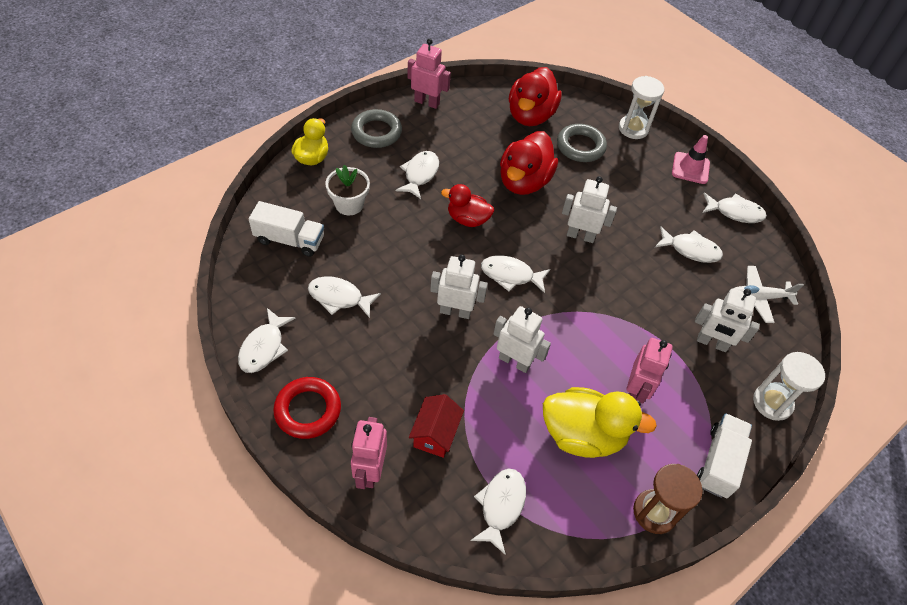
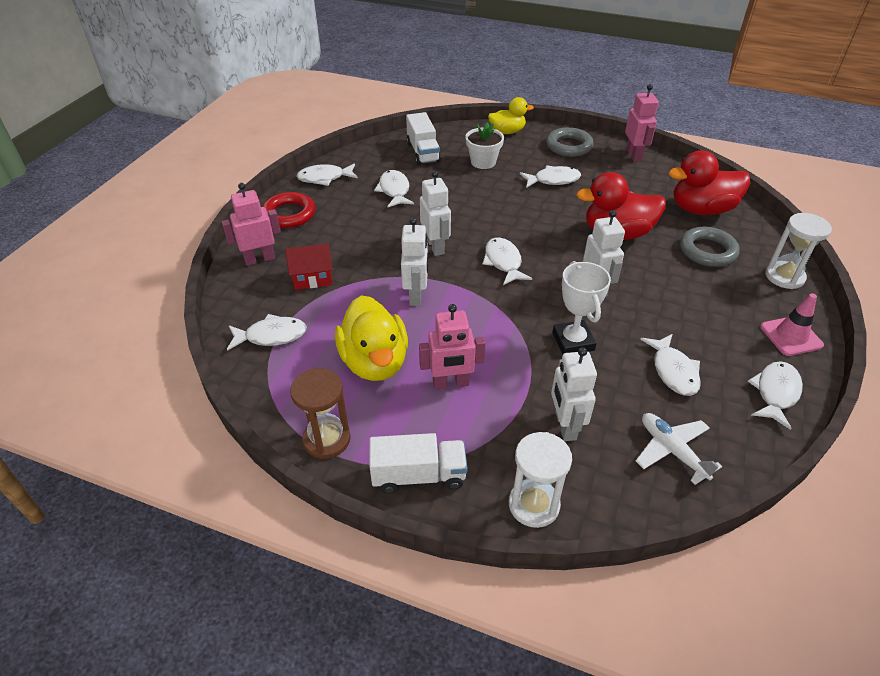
camera: 65 degrees right, 10 degrees down
red duck [441,184,494,227] -> none
white fish [702,193,767,223] -> white fish turned 135 degrees counterclockwise [748,361,803,430]
none -> white trophy [552,261,611,354]

